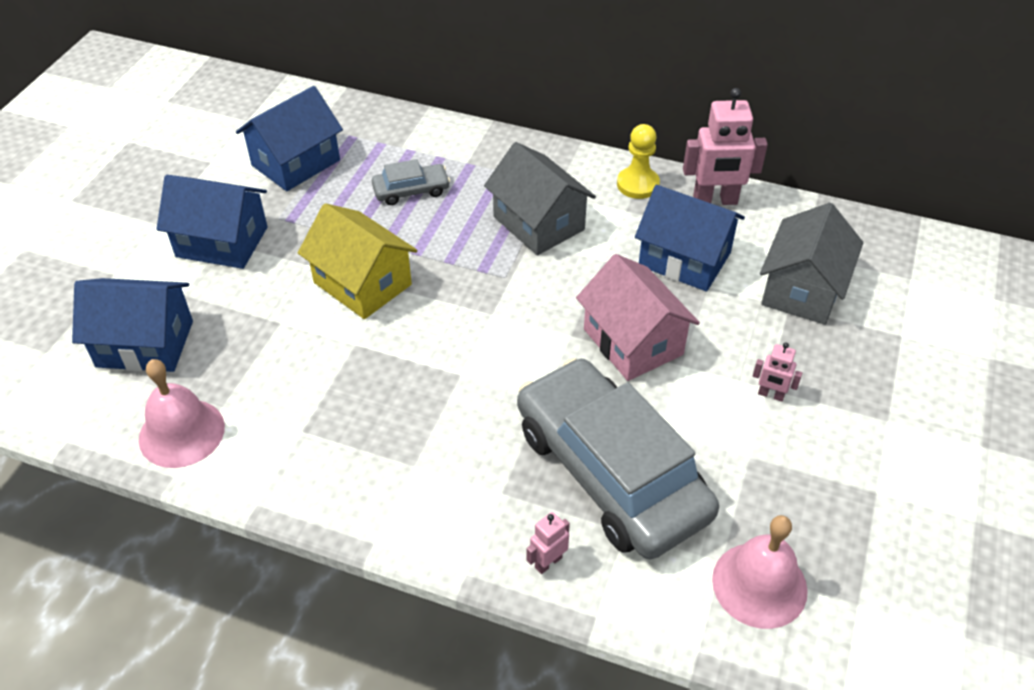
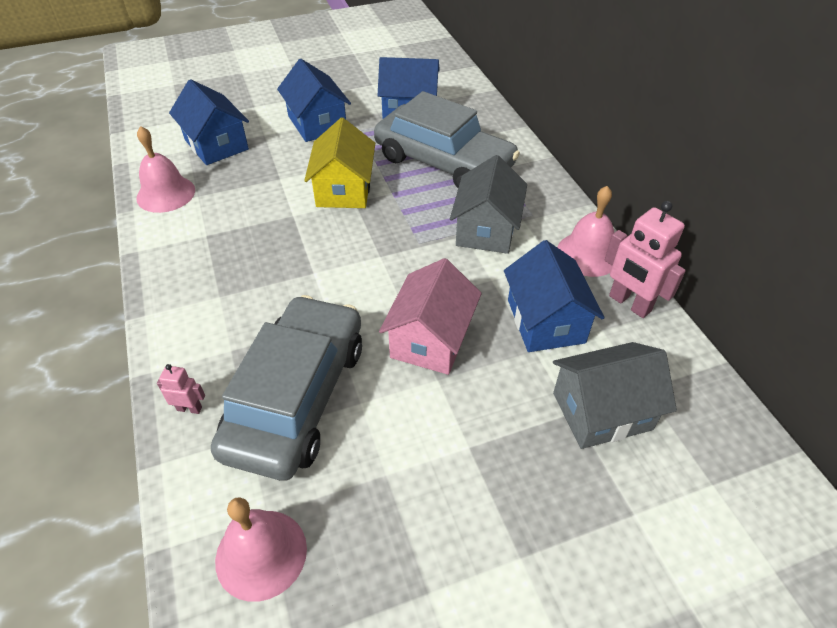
camera: 50 degrees right, 0 degrees up
grey car [372,159,450,205] -> grey car [374,91,520,188], size x2.36
yellow pawn [617,124,660,199] -> pink bell [557,186,614,277]
pink robot [753,343,802,401] -> none

